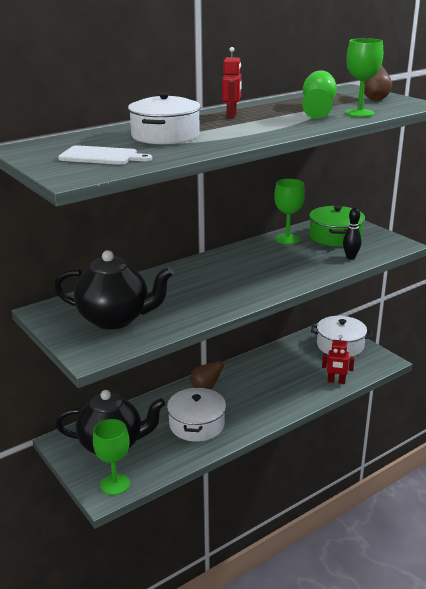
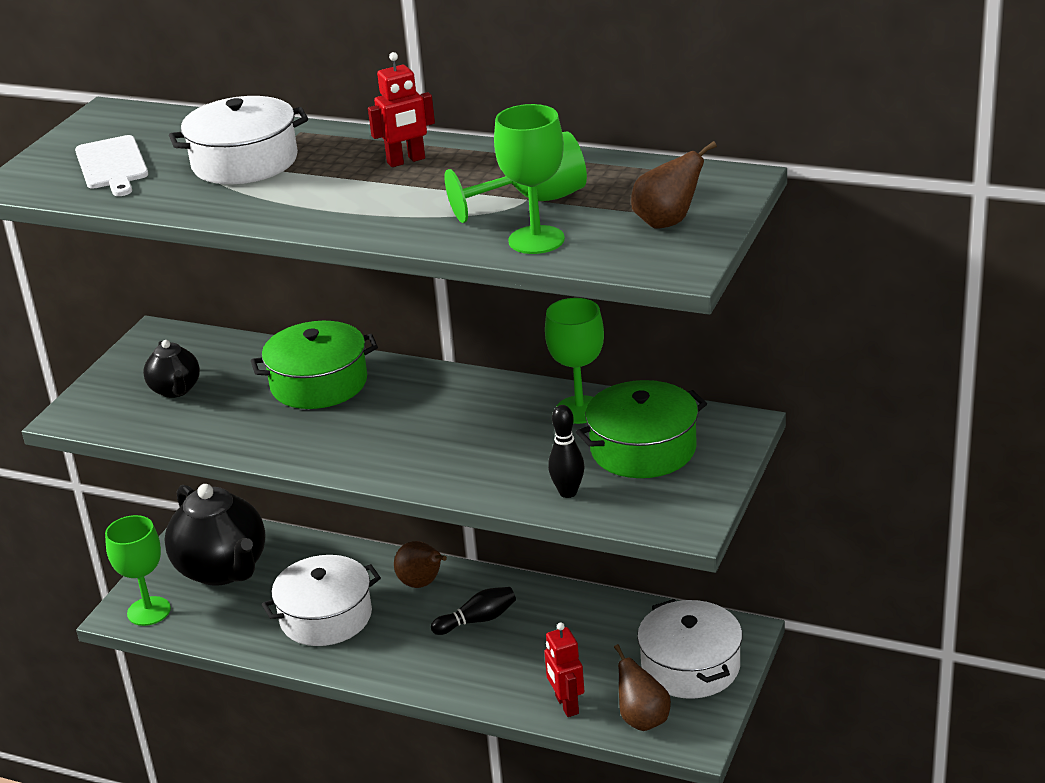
camera: 60 degrees right, 5 degrees up
black teapot [54,250,174,330] -> black teapot [143,340,200,398], size x0.51
none -> green pot [251,321,378,409]
none -> black bowling pin [431,587,516,635]
none -> brown pear [614,644,671,731]

